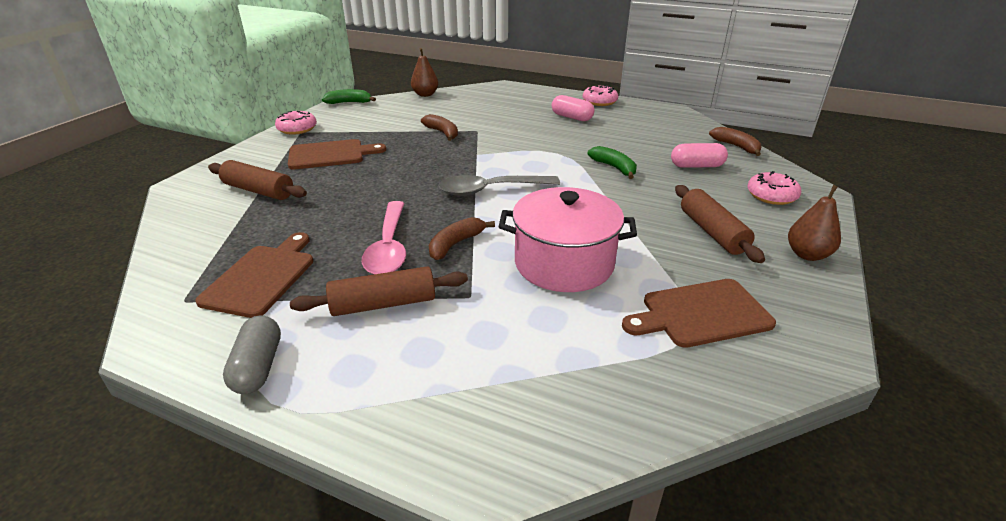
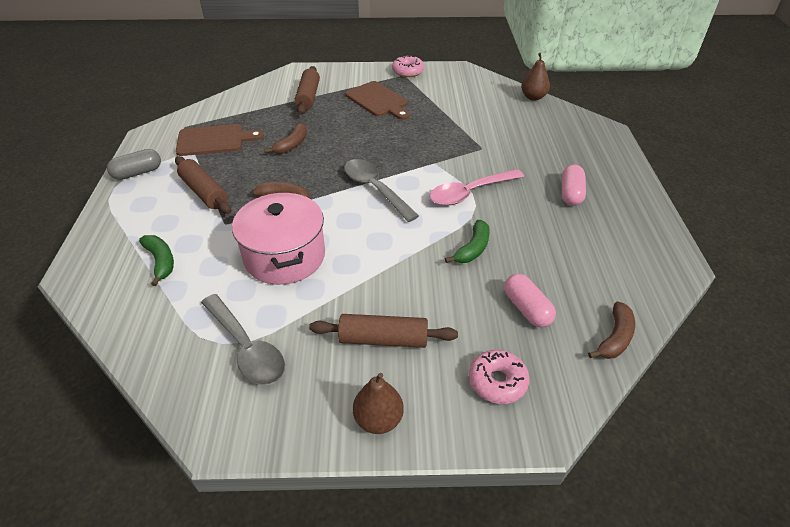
camera: 65 degrees right, 10 degrees up
green banana [322,89,376,104] -> green banana moved to [139,235,174,286]
pink spoon [362,201,406,274] -> pink spoon moved to [430,169,524,206]
brown banana [421,114,458,141] -> brown banana moved to [264,123,307,154]
pink donut [583,85,618,106] -> none
brown cutting board [622,279,776,348] -> grey spoon [201,294,285,385]
brown rolling pin [675,185,765,263] -> brown rolling pin turned 45 degrees clockwise [309,314,458,348]

